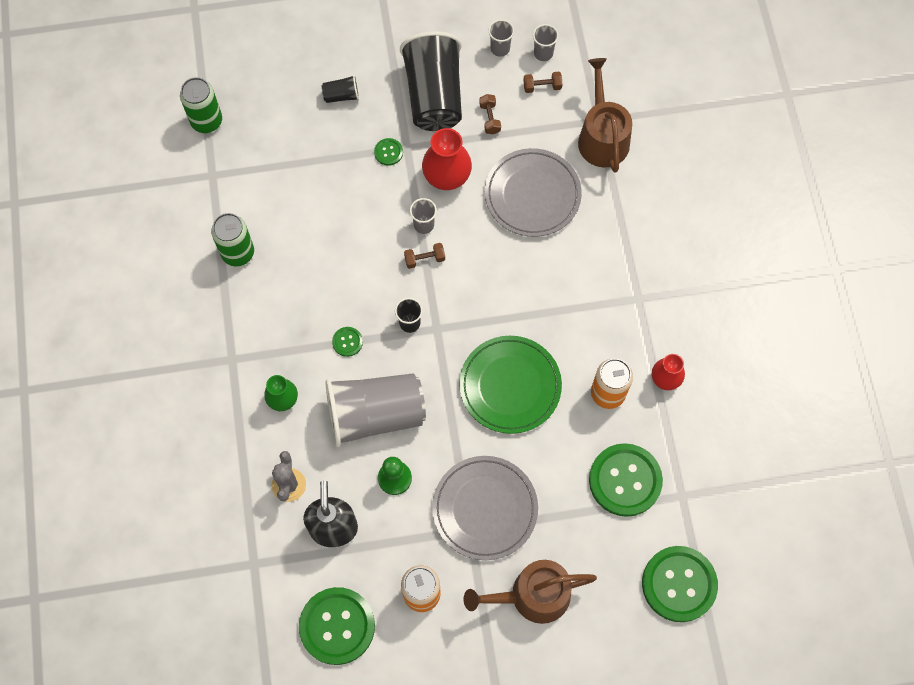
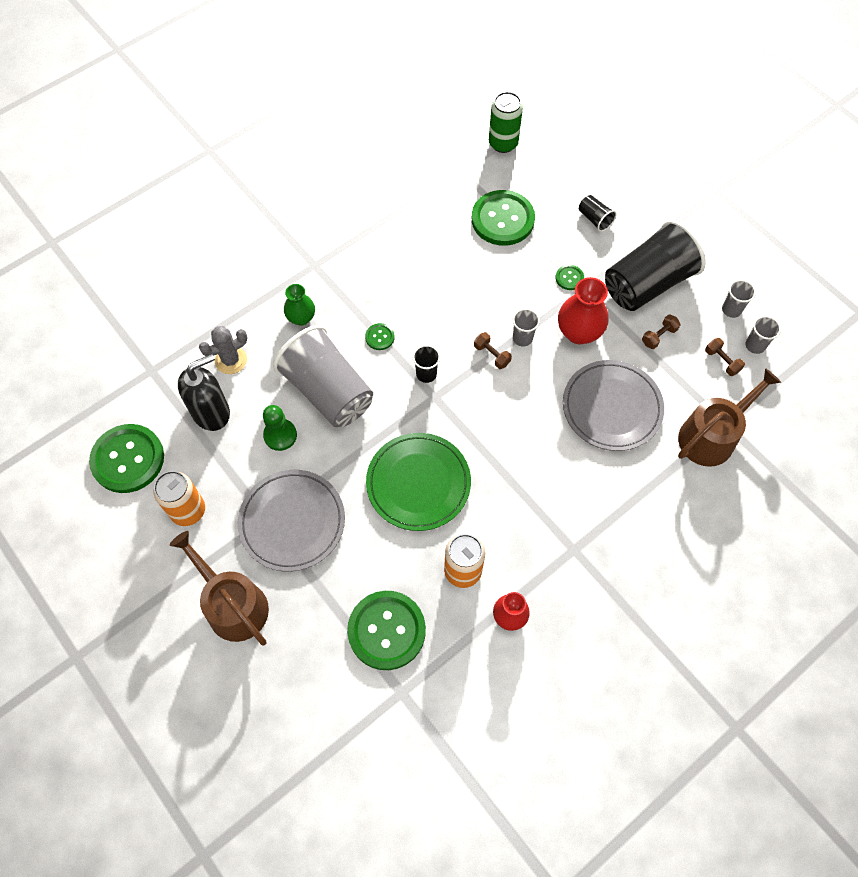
camera: 60 degrees right, 5 degrees down
green can [211,213,254,266] -> none
green button [642,546,718,622] -> green button moved to [472,190,535,246]

